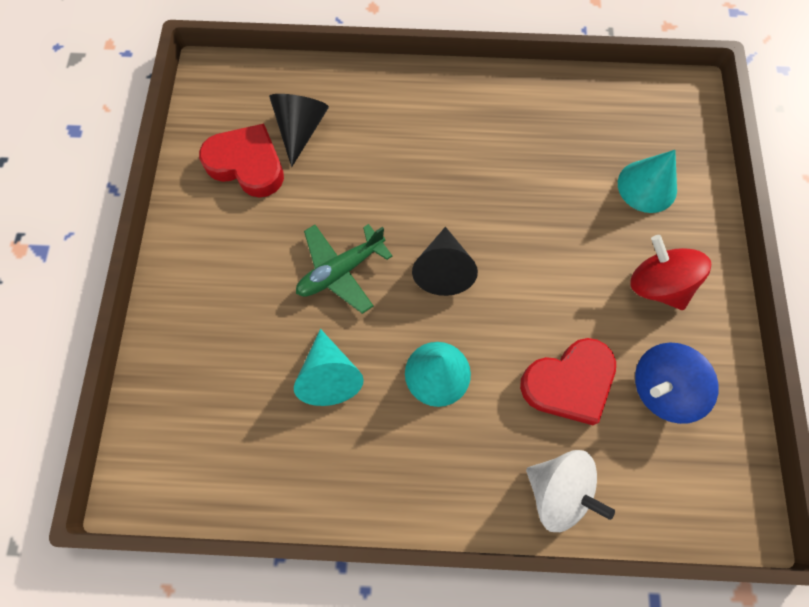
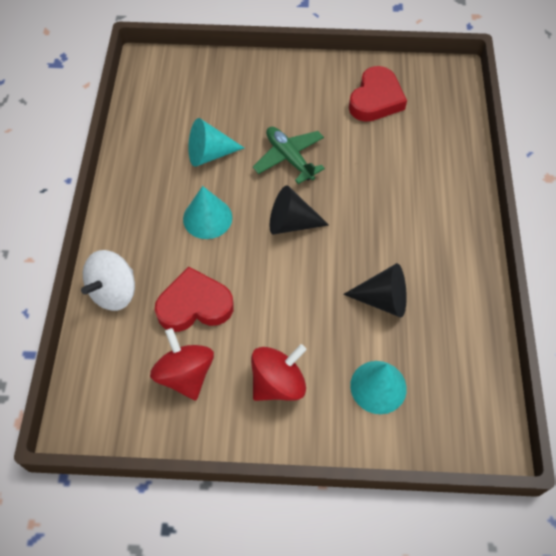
camera: 90 degrees right, 10 degrees down
black cone [269,94,329,167] -> black cone moved to [343,263,407,317]
red heart [520,338,616,425] -> red heart turned 105 degrees clockwise [155,267,234,332]
blue spinning top [635,342,718,424] -> red spinning top [150,328,214,400]

